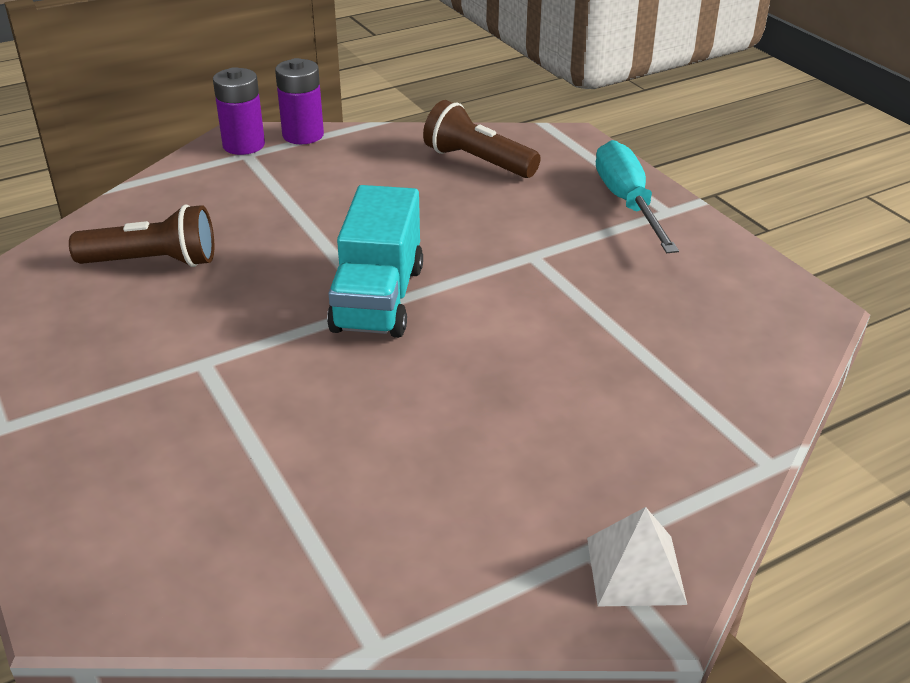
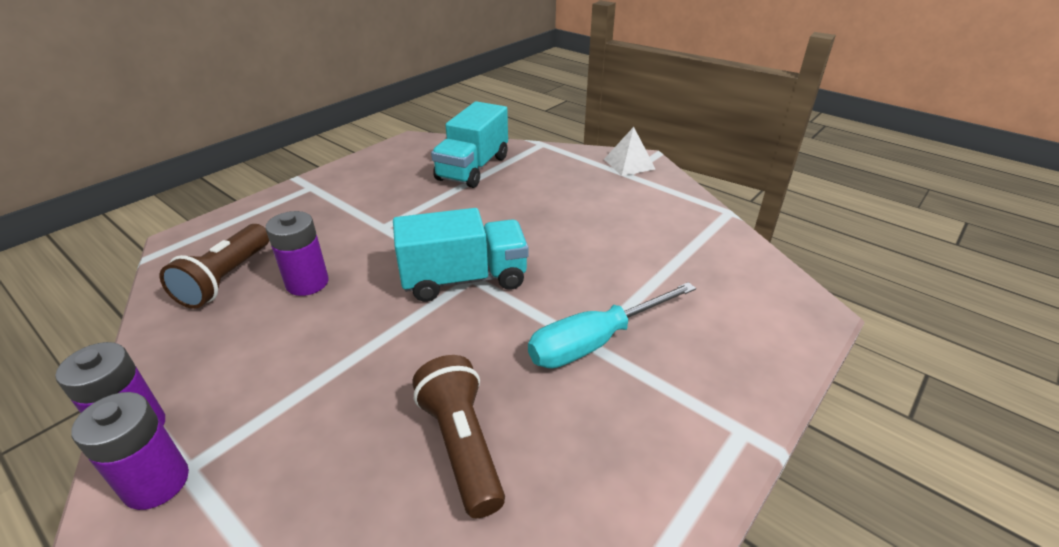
camera: 110 degrees left, 0 degrees up
turquoise screwdriver [596,140,679,253] -> turquoise screwdriver moved to [528,282,696,369]
none -> purple battery [266,211,329,296]
none -> turquoise truck [431,101,508,188]

